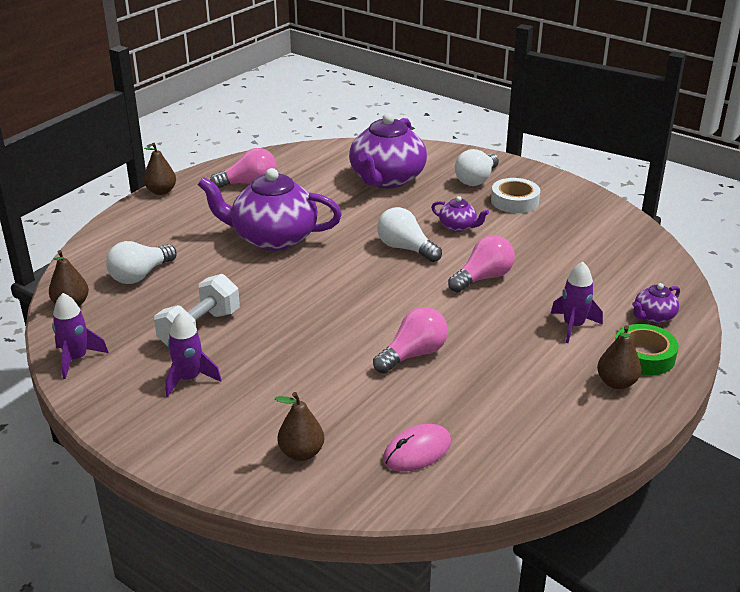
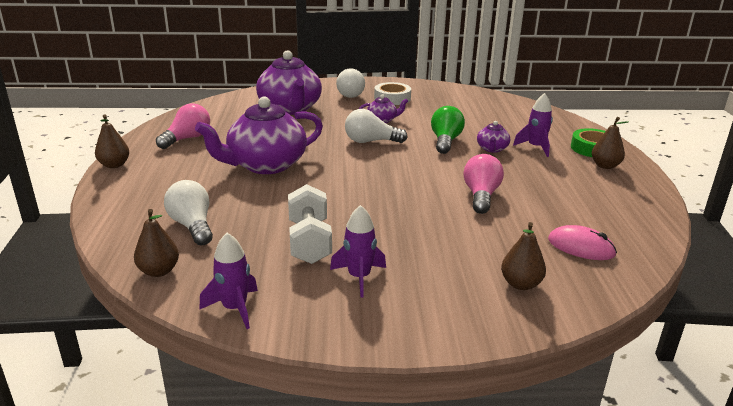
camera: 40 degrees left, 5 degrees down
white light bulb [106,241,177,284] -> white light bulb turned 150 degrees clockwise [164,180,213,246]
pink mouse [383,424,451,472] -> pink mouse turned 75 degrees counterclockwise [548,225,617,260]
pink light bulb [448,235,515,292] -> green light bulb [431,106,465,154]
purple teapot [632,283,680,323] -> purple teapot moved to [477,121,510,153]

